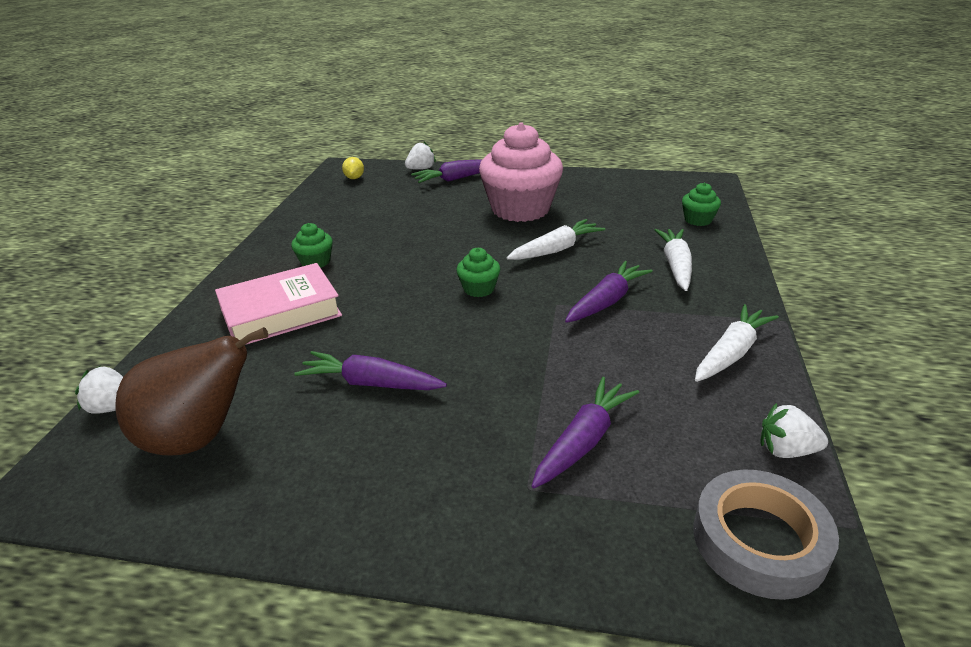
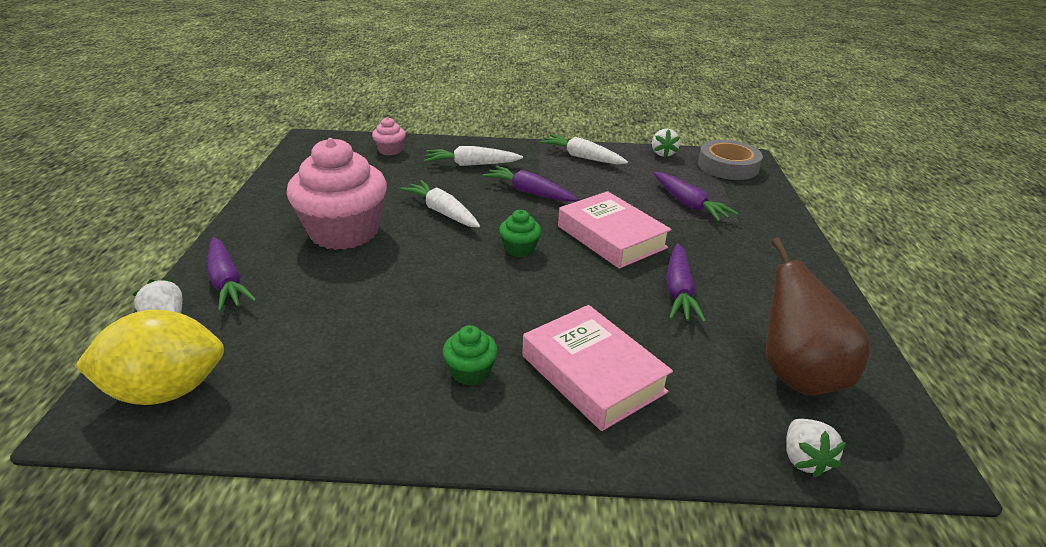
camera: 100 degrees left, 0 degrees up
yellow lemon [342,157,364,179] -> yellow lemon [75,310,224,405], size x2.36
purple carrot [532,377,639,488] -> purple carrot turned 150 degrees counterclockwise [654,172,739,222]
green cupcake [682,183,721,226] -> pink cupcake [372,117,406,156]
none -> pink book [558,191,672,269]

